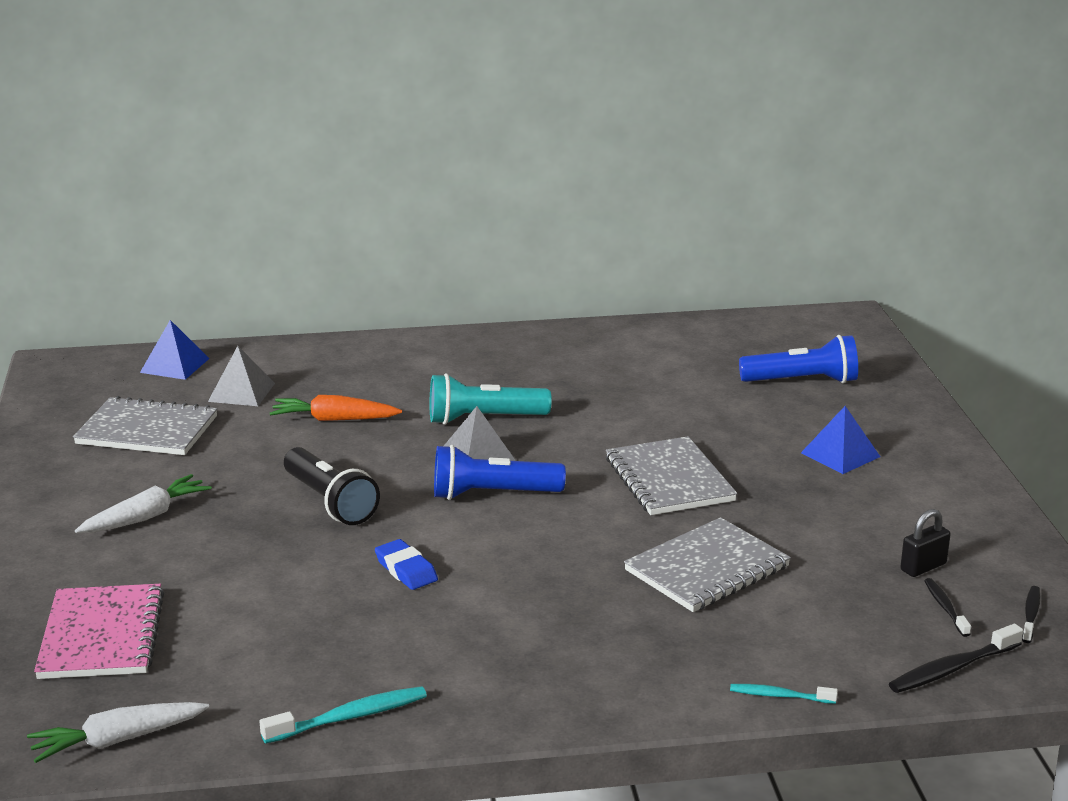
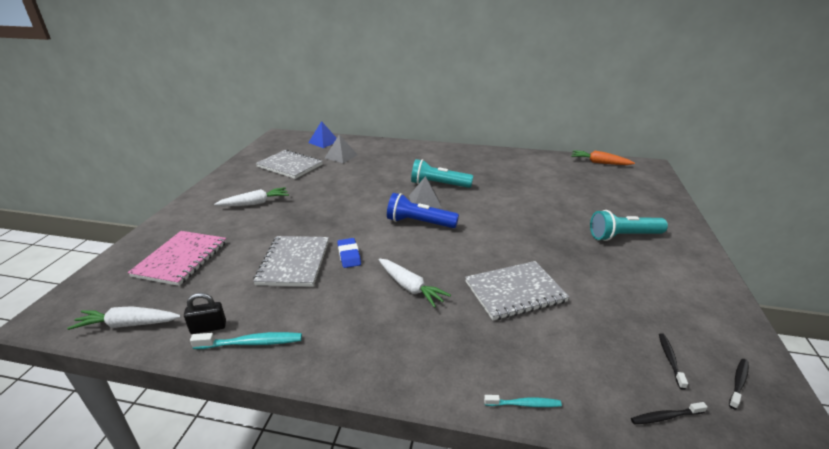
camera: 20 degrees right, 5 degrees up
orange carrot [270,395,402,421] -> orange carrot moved to [571,150,635,165]
black flashlight [284,447,380,525] -> none
grey notebook [606,436,737,515] -> grey notebook moved to [253,236,329,287]
turquoise toothbrush [730,684,838,704] -> turquoise toothbrush turned 150 degrees clockwise [484,395,562,407]
blue flashlight [739,335,858,383] -> none
blue pyramid [801,406,880,474] -> turquoise flashlight [590,210,668,241]
black toothbrush [889,624,1023,693] -> black toothbrush [631,402,708,424], size x0.63
black padlock [900,509,951,577] -> black padlock moved to [184,293,226,334]
none -> white carrot [379,259,451,308]

